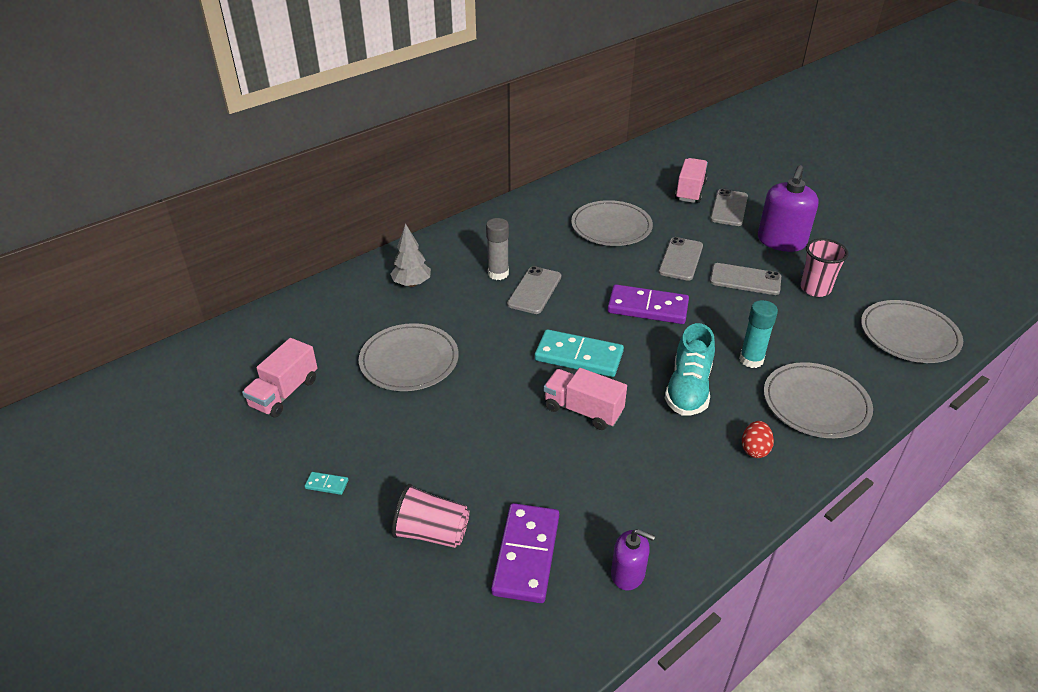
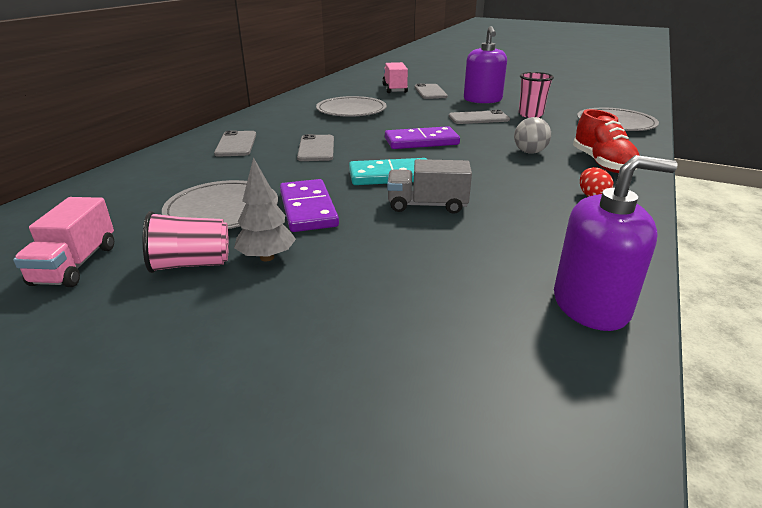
camera: 25 degrees left, 10 degrees down
turquoise domino [305,472,348,495] -> none
grey tree [390,223,431,287] -> grey tree moved to [234,157,296,261]
pink cup [392,484,470,548] -> pink cup moved to [142,211,229,273]
grey glue stick [486,218,509,280] -> none
purple domino [491,503,559,603] -> purple domino moved to [280,179,339,232]
pink truck [544,368,627,430] -> grey truck [387,159,472,214]
purple soap dispenser [611,529,655,590] -> purple soap dispenser [554,155,677,331], size x1.79
grey phone [659,237,703,281] -> grey phone moved to [214,130,256,157]
turquoise shoe [665,323,715,416] -> none
turquoise glue stick [739,300,778,368] -> grey ball [514,117,551,154]
grey plate [764,362,873,438] -> red shoe [573,109,639,173]

